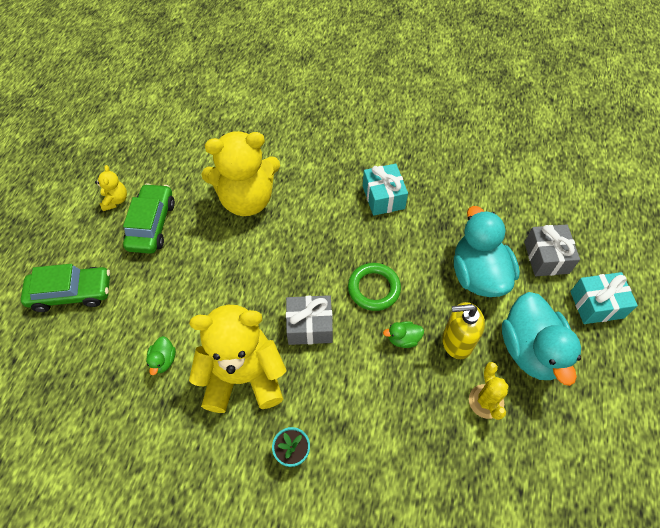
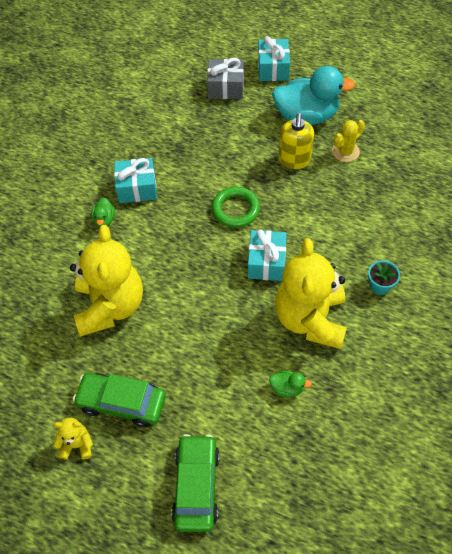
camera: 80 degrees left, 0 degrees up
grey gift [286,295,333,345] -> turquoise gift [248,229,287,281]
green duck [383,321,424,348] -> green duck moved to [92,197,115,227]
turquoise duck [454,206,520,297] -> none
yellow cactus [469,362,508,420] -> yellow cactus turned 45 degrees counterclockwise [332,120,365,162]

